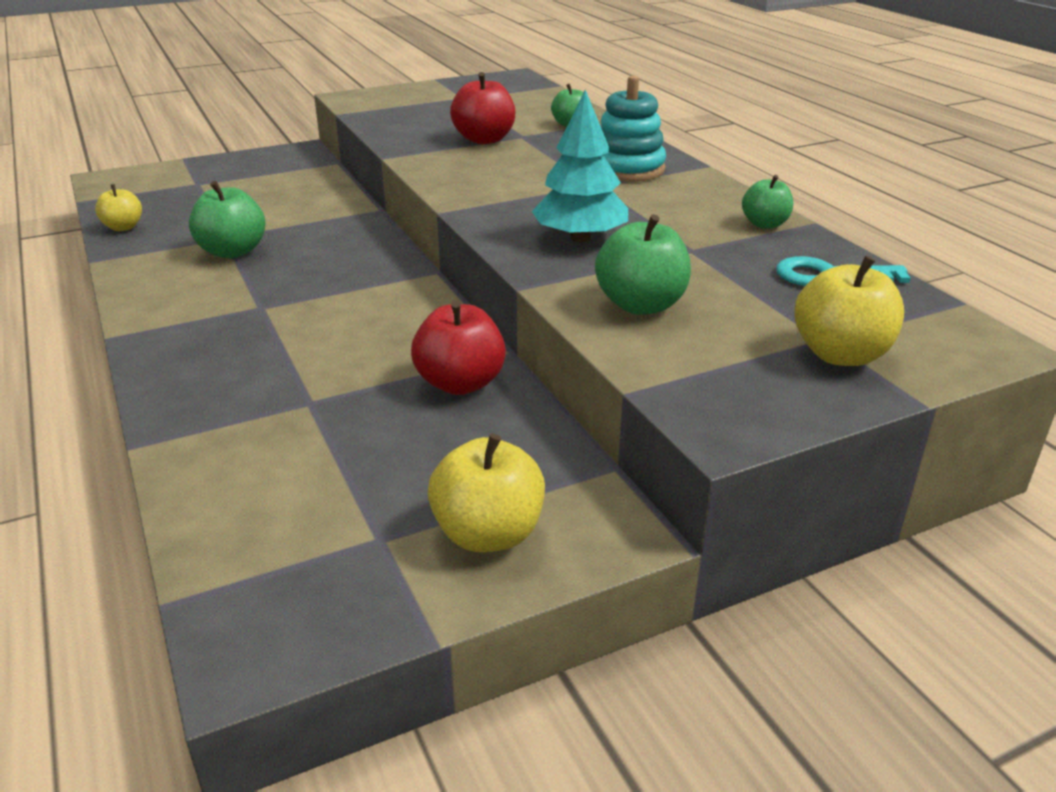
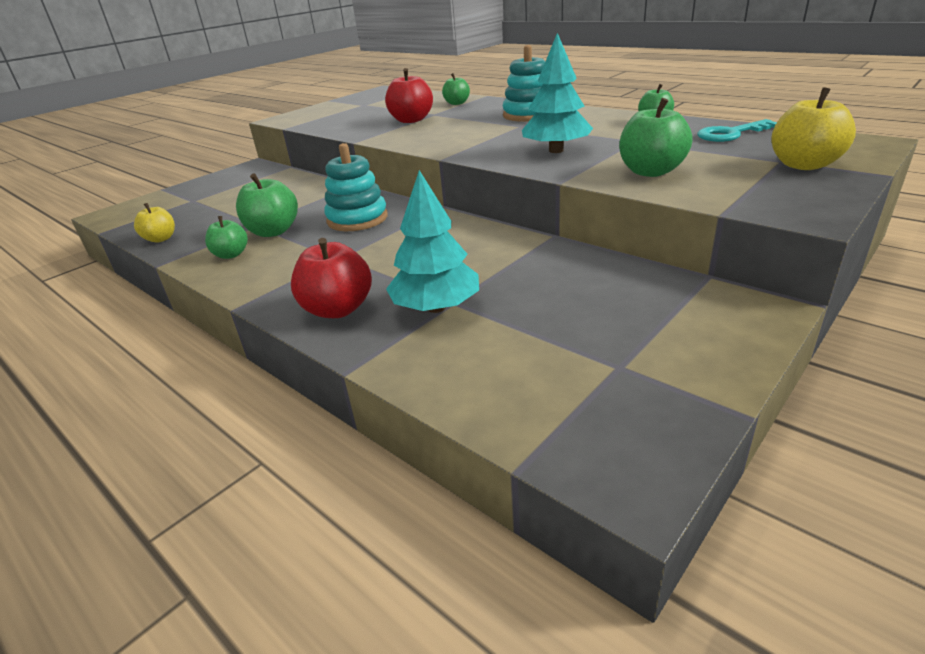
camera: 20 degrees left, 0 degrees up
red apple [411,300,506,395] -> red apple moved to [291,238,372,318]
yellow apple [428,434,545,552] -> none
none -> green apple [205,216,248,259]
none -> turquoise stacking toy [324,143,388,231]
none -> turquoise tree [386,170,479,313]

